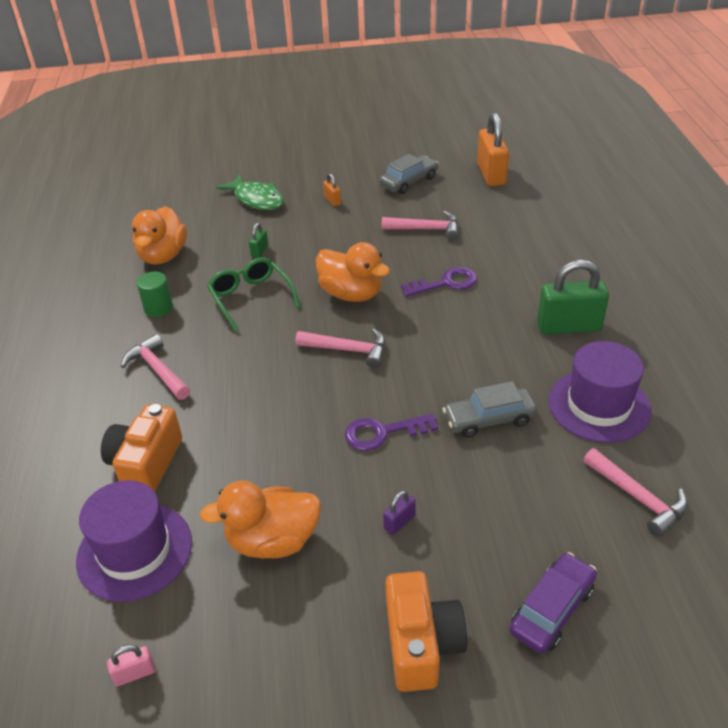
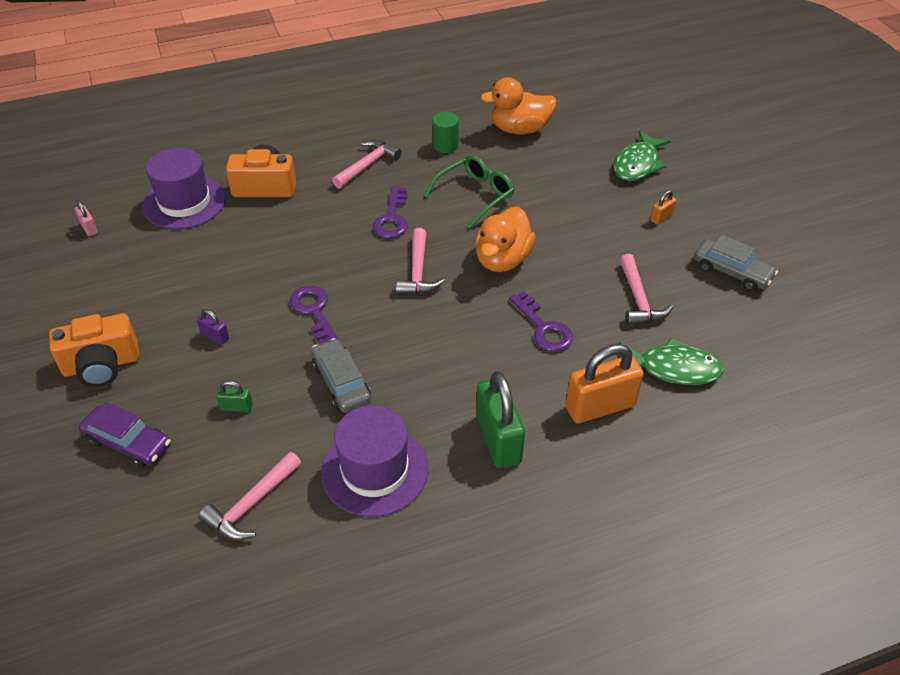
camera: 75 degrees right, 5 degrees up
orange duck [200,481,321,558] -> none
green padlock [249,223,268,258] -> green padlock moved to [216,380,253,412]
orange padlock [477,112,509,186] -> orange padlock moved to [565,344,644,423]
none -> purple key [372,186,408,238]
none -> green fish [619,338,724,385]

